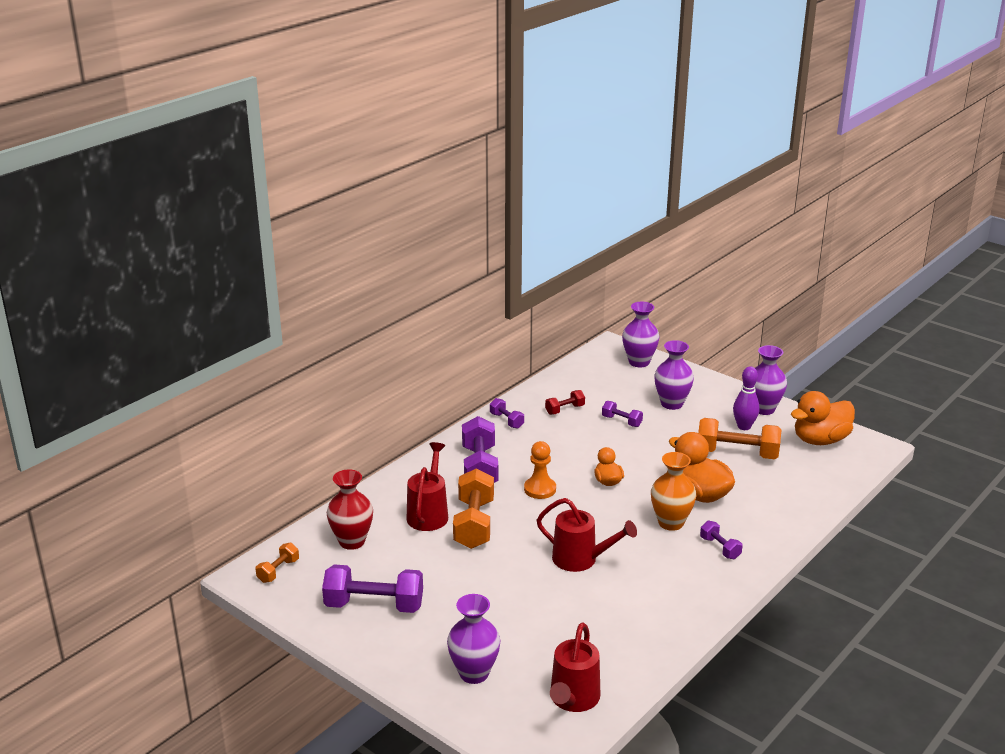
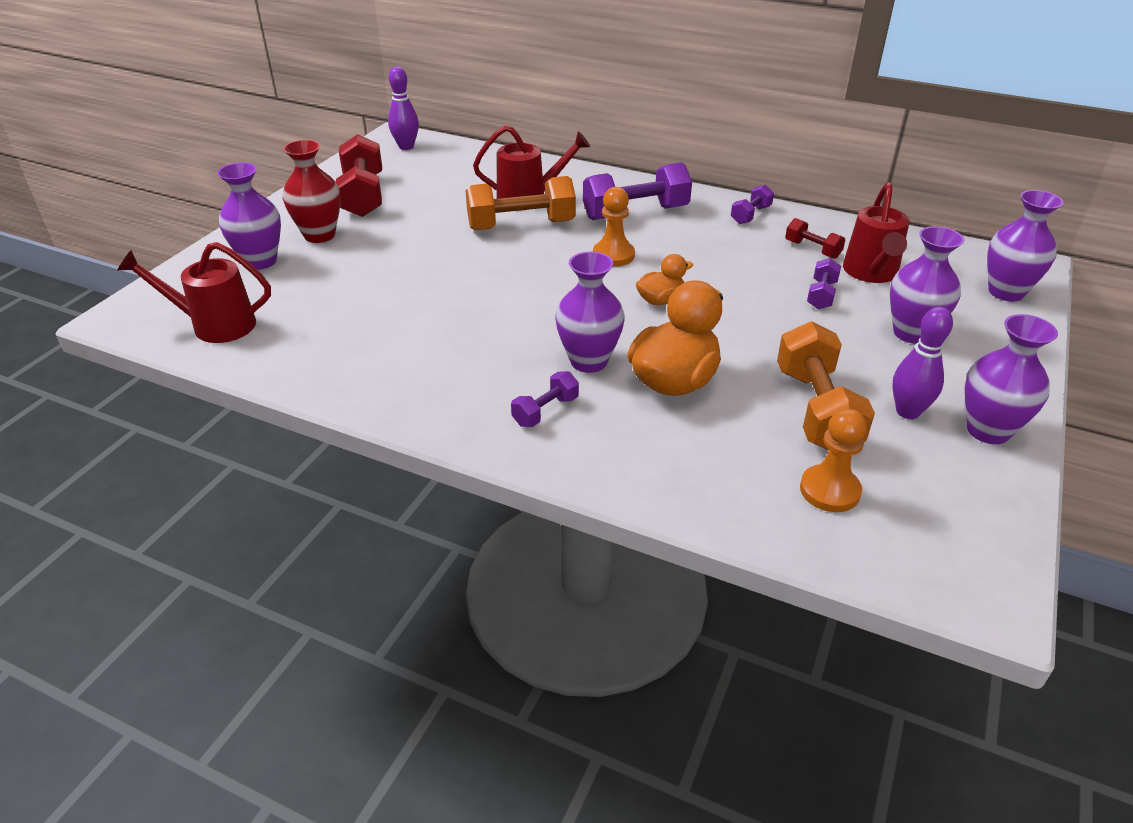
camera: 75 degrees right, 10 degrees up
orange dumbbell [256,543,299,583] -> purple bowling pin [388,67,419,150]
purple dumbbell [322,565,423,613] -> red dumbbell [336,134,382,217]
red vase [326,469,373,550] -> red vase moved to [283,140,341,243]
red watering can [537,498,637,572] -> red watering can moved to [843,182,909,283]
orange vase [651,452,696,531] -> purple vase [555,252,625,373]
orange duck [791,391,855,445] -> none
none -> orange pawn [800,408,867,512]

